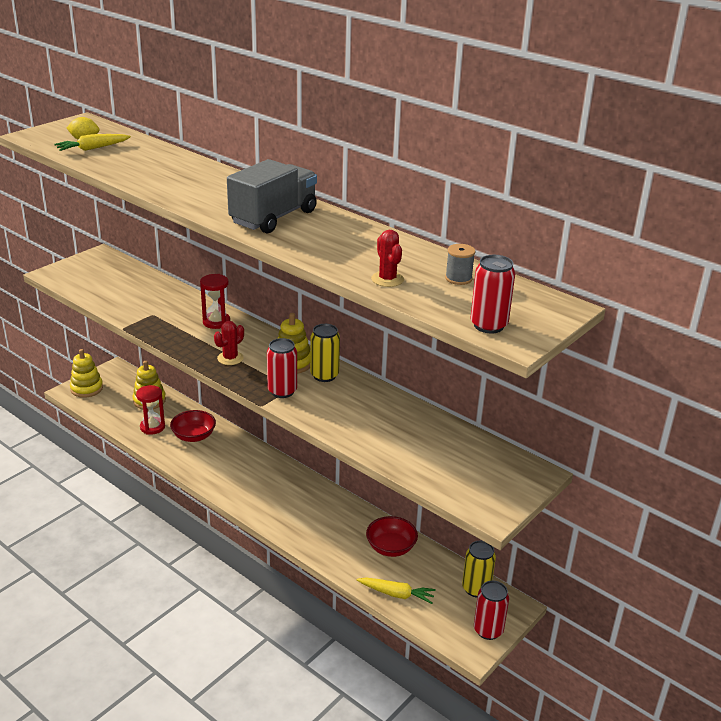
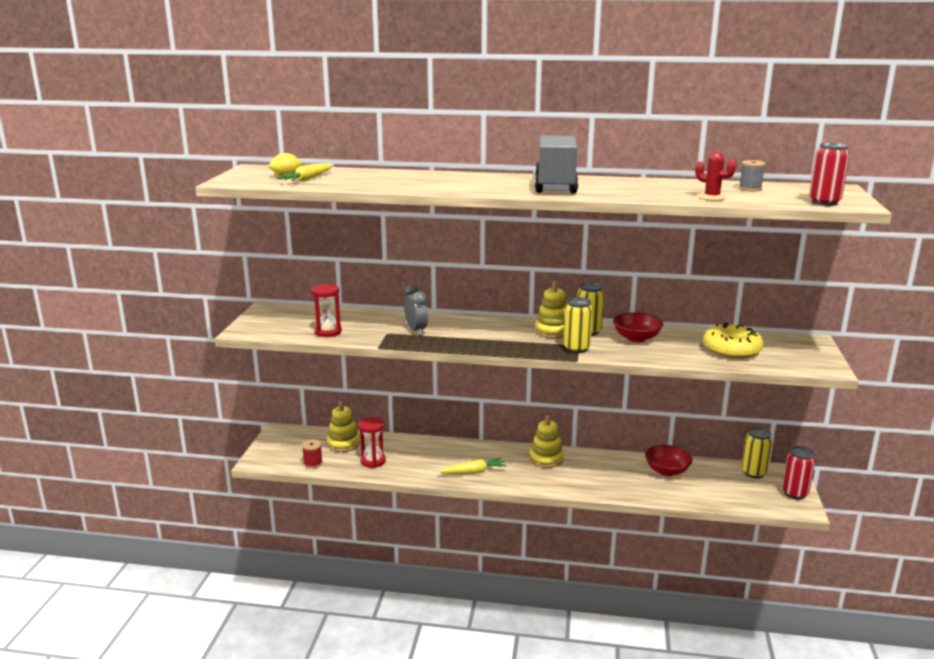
camera: 30 degrees left, 10 degrees down
yellow stacking toy [70,349,103,398] -> yellow stacking toy moved to [529,415,564,468]
red bowl [170,410,216,442] -> red bowl moved to [613,312,663,342]
red hourglass [200,274,230,329] -> red hourglass moved to [311,284,342,337]
red cactus [214,321,244,365] -> none
red can [267,338,297,398] -> yellow can [563,297,593,353]
yellow carrot [357,578,436,604] -> yellow carrot moved to [439,457,507,474]
none -> red spool [302,439,323,469]
none -> grey clock [404,285,428,335]
none -> yellow donut [703,323,764,359]

